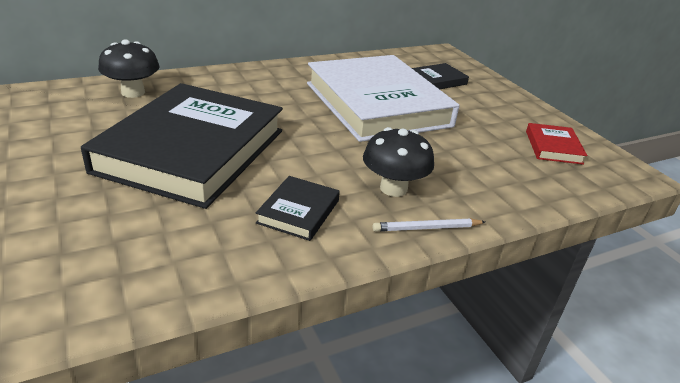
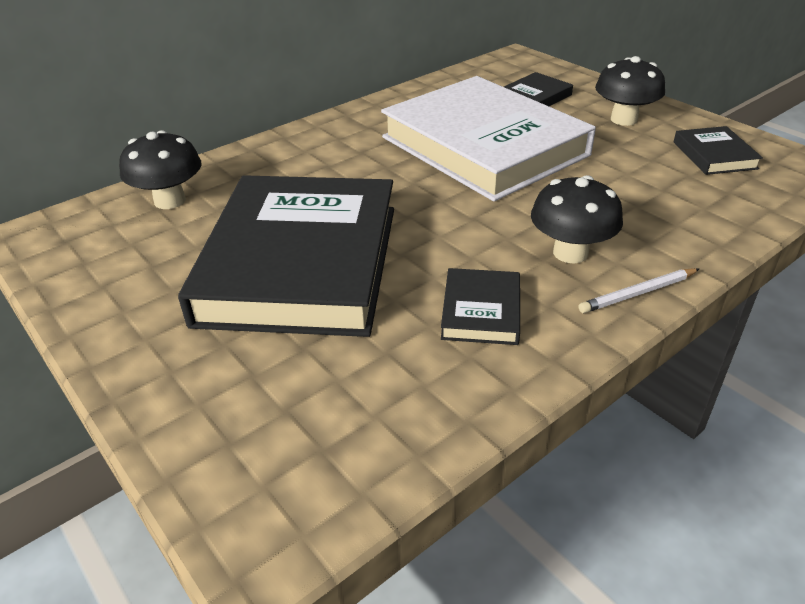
camera: 10 degrees left, 5 degrees up
red book [526,123,587,165] -> black book [674,126,763,175]
none -> black mushroom [595,56,665,126]

